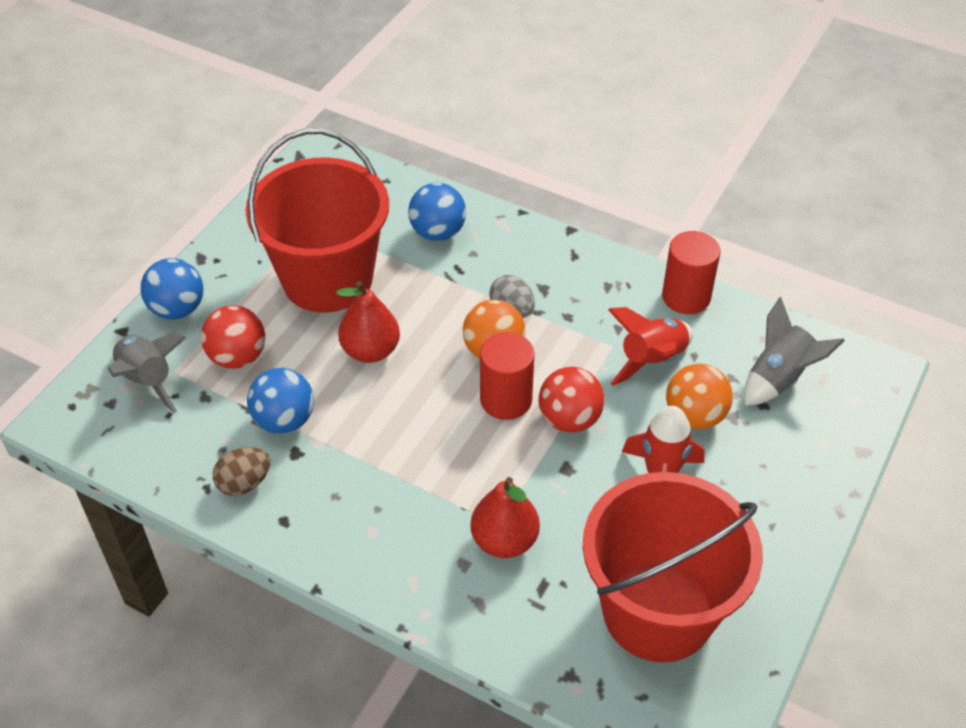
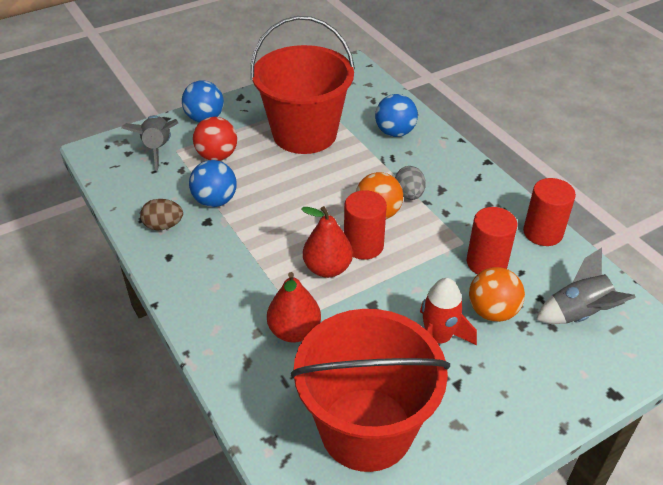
camera: 30 degrees right, 5 degrees down
red pear [336,281,400,363] -> red pear moved to [301,206,353,278]
red ball [538,367,605,433] -> none
red rocket [608,307,693,386] -> red cylinder [467,207,518,274]

